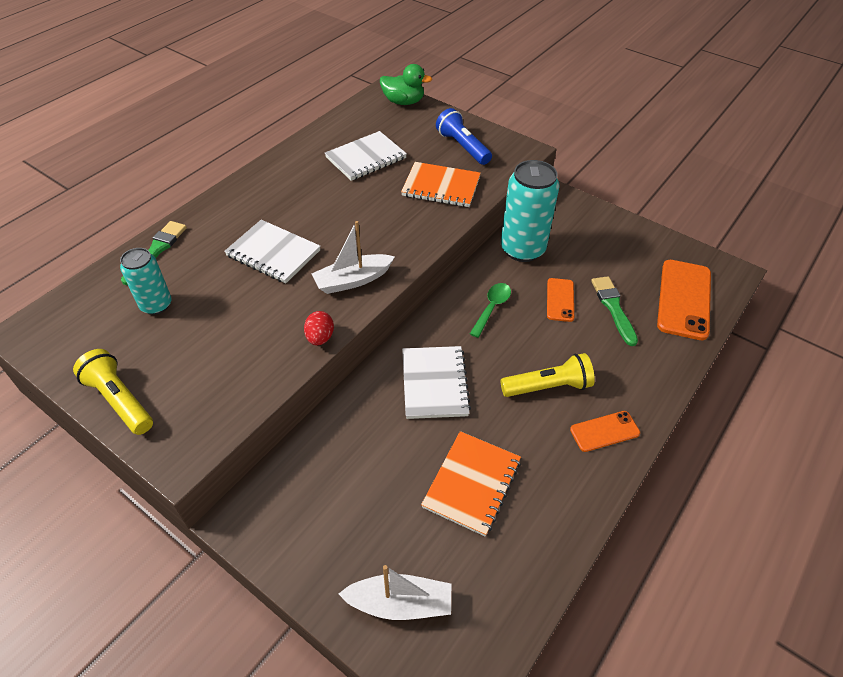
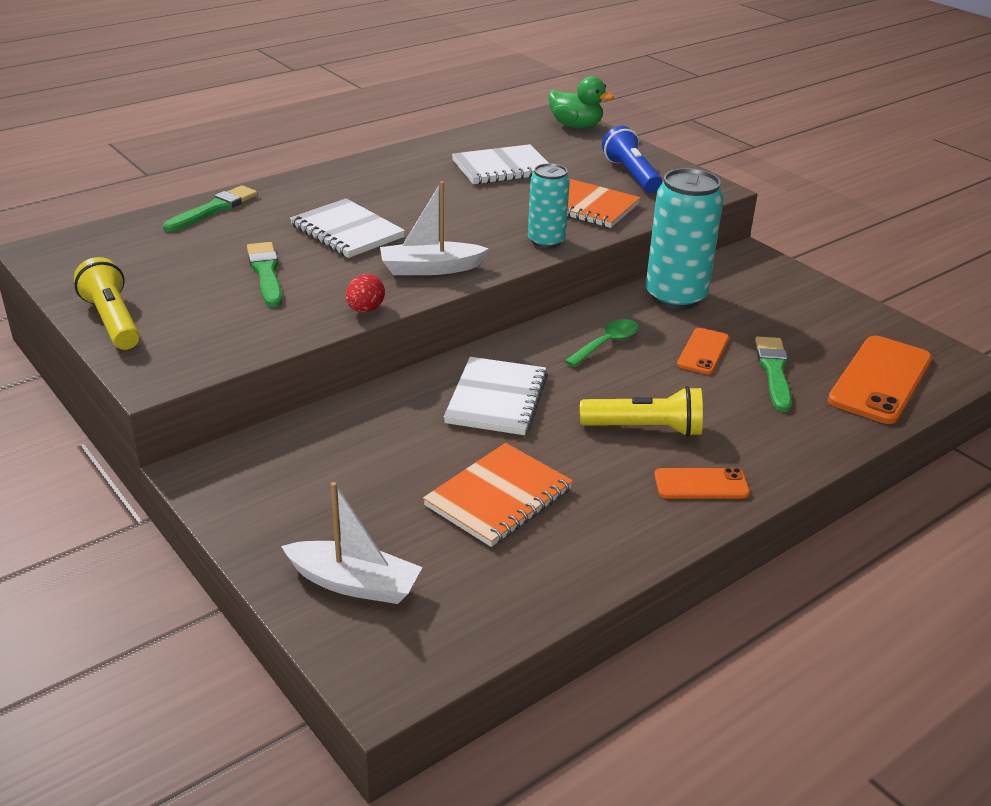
camera: 15 degrees right, 15 degrees down
turquoise can [120,248,172,315] -> turquoise can moved to [528,163,570,248]
none -> green brush [247,242,282,307]

